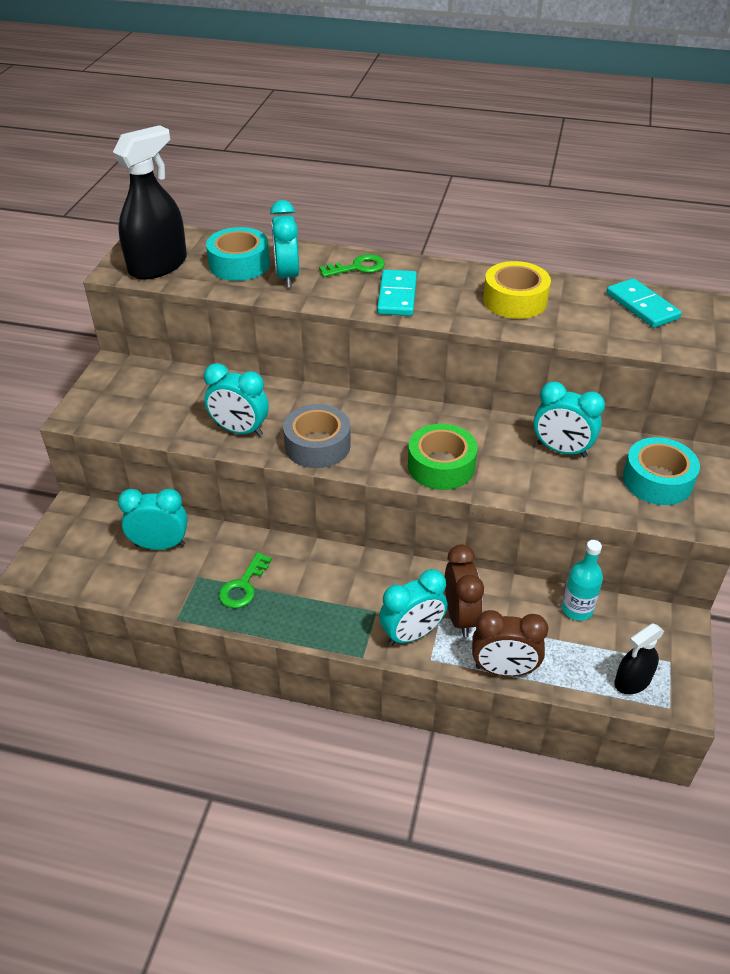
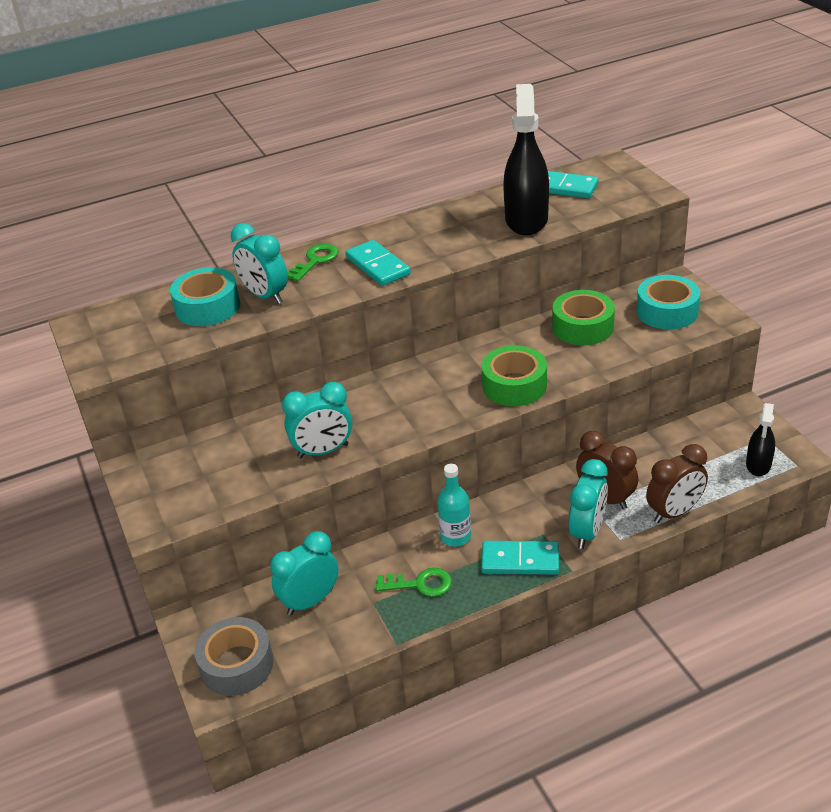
camera: 35 degrees left, 5 degrees down
black spray bottle [113,125,187,279] -> black spray bottle moved to [503,84,549,235]
green key [219,552,272,608] -> green key turned 75 degrees counterclockwise [376,568,452,597]
grey tape [283,404,351,468] -> grey tape moved to [195,617,274,696]
yellow tape [483,261,551,319] -> none
turquoise clock [534,381,605,458] -> green tape [552,290,615,345]
turquoise bottle [562,540,603,621] -> turquoise bottle moved to [438,464,471,546]
none -> turquoise domino [481,541,559,575]

